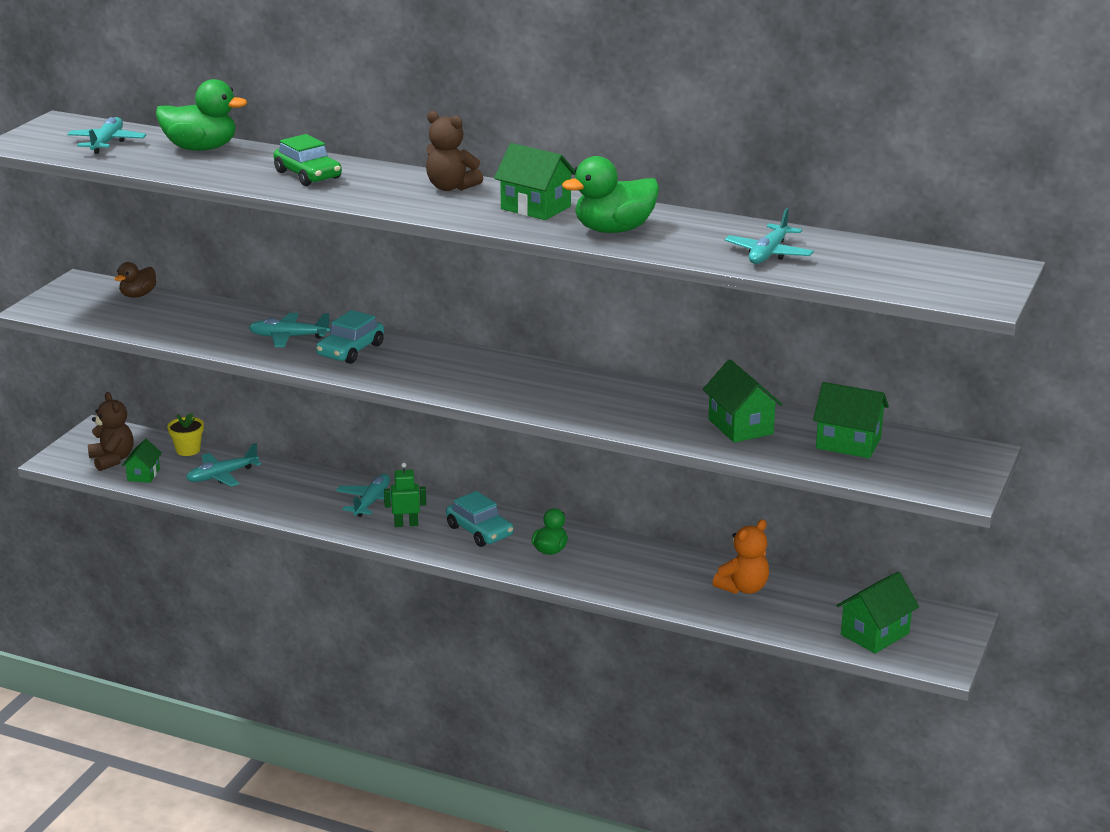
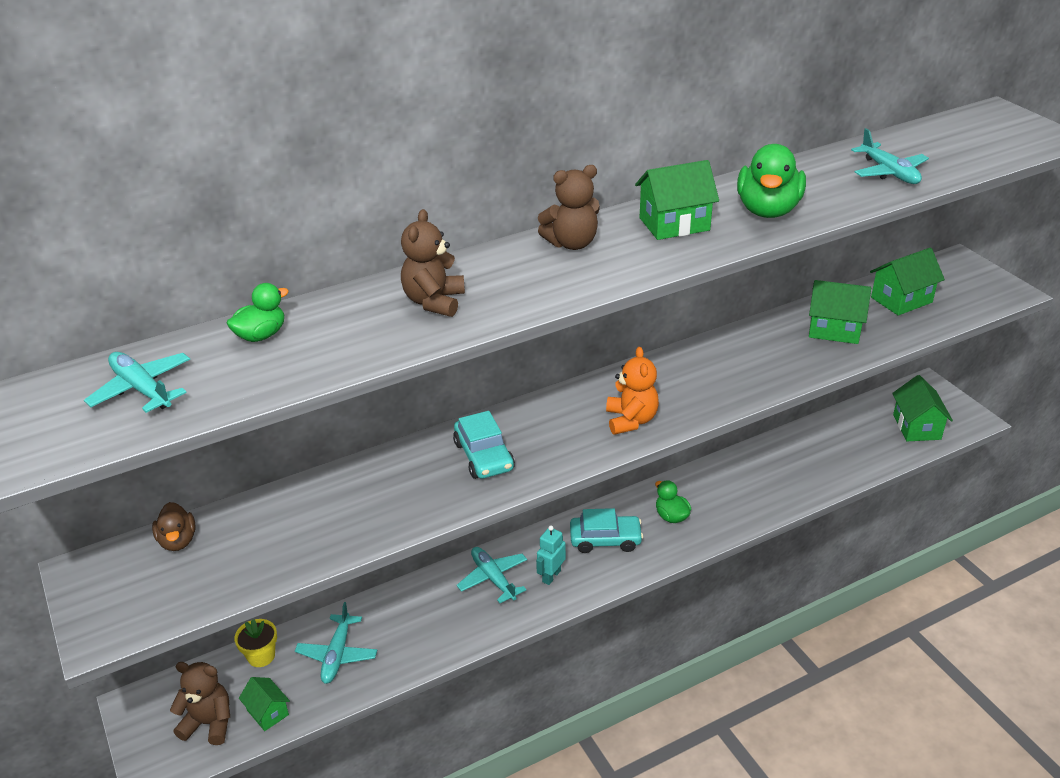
camera: 50 degrees left, 10 degrees up
green duck [156,79,247,151] -> green duck [227,283,289,342], size x0.58
turquoise plane [249,313,331,347] -> none
green car [273,134,342,186] -> brown teddy bear [401,209,465,317]
green robot [384,463,426,527] -> turquoise robot [536,526,566,585]
orange teddy bear [713,520,769,594] -> orange teddy bear moved to [606,347,659,435]

